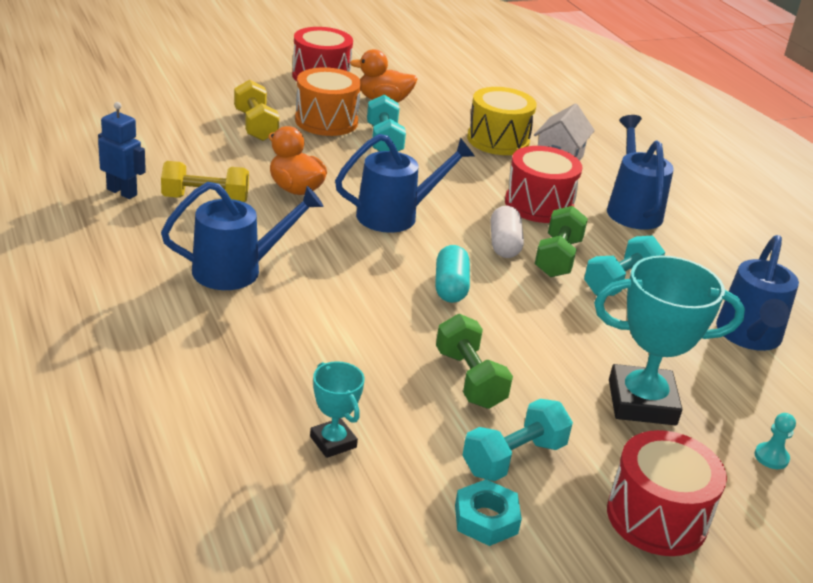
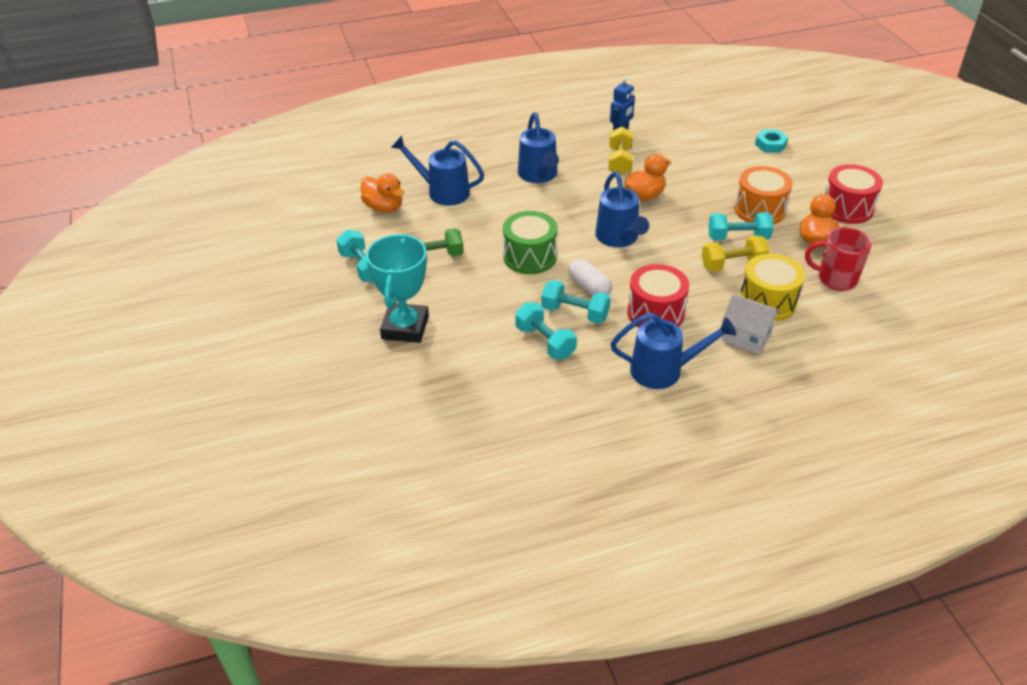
camera: 100 degrees right, 10 degrees up
yellow dumbbell [234,80,279,141] -> yellow dumbbell moved to [702,236,769,272]
turquoise trophy [310,361,365,458] -> orange duck [361,174,404,213]
turquoise capsule [435,245,470,303] -> green drum [503,211,558,274]
turquoise nut [455,479,522,546] -> turquoise nut moved to [755,129,788,153]
white capsule [491,206,524,258] -> white capsule turned 45 degrees clockwise [568,259,612,296]
green dumbbell [535,206,588,277] -> turquoise dumbbell [541,280,611,324]
red drum [607,430,727,556] -> none
blue watering can [716,235,799,351] -> blue watering can moved to [391,136,484,205]
turquoise pawn [755,413,796,469] -> none
none -> red mug [805,227,872,291]

